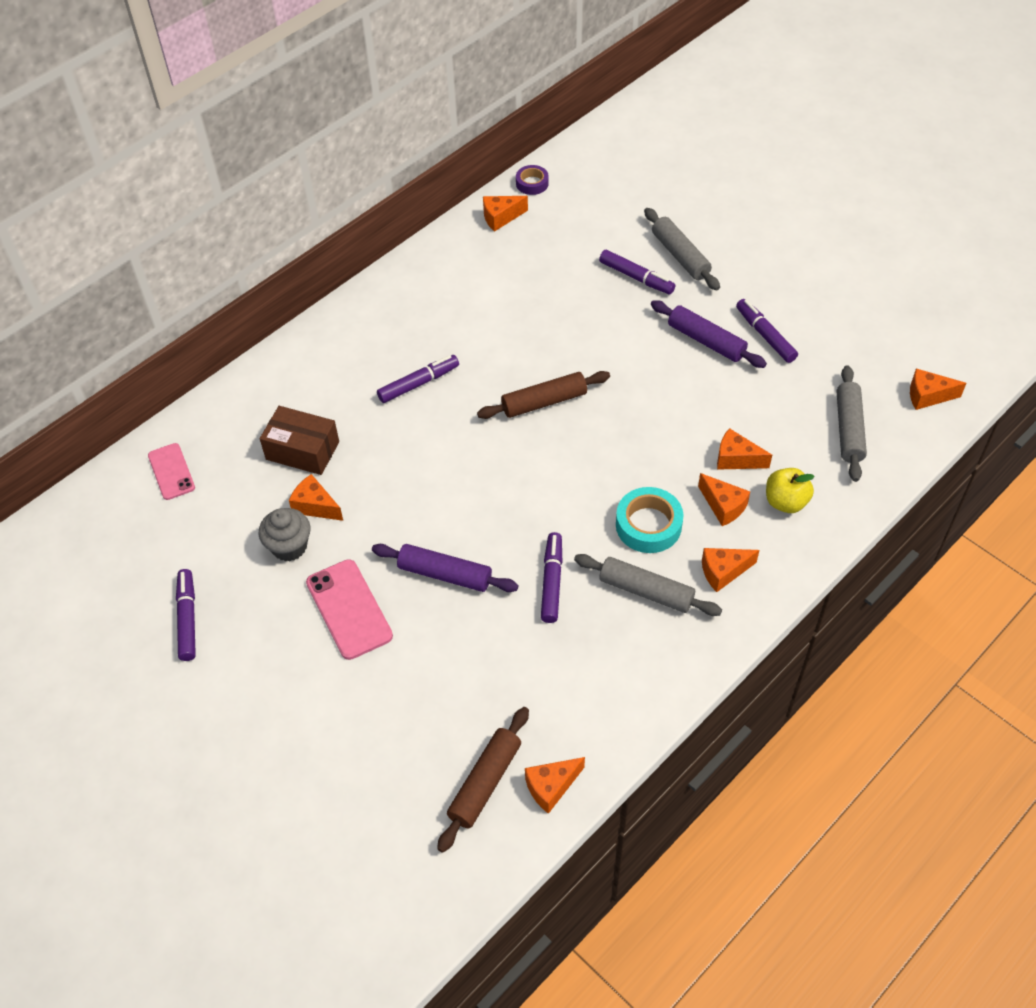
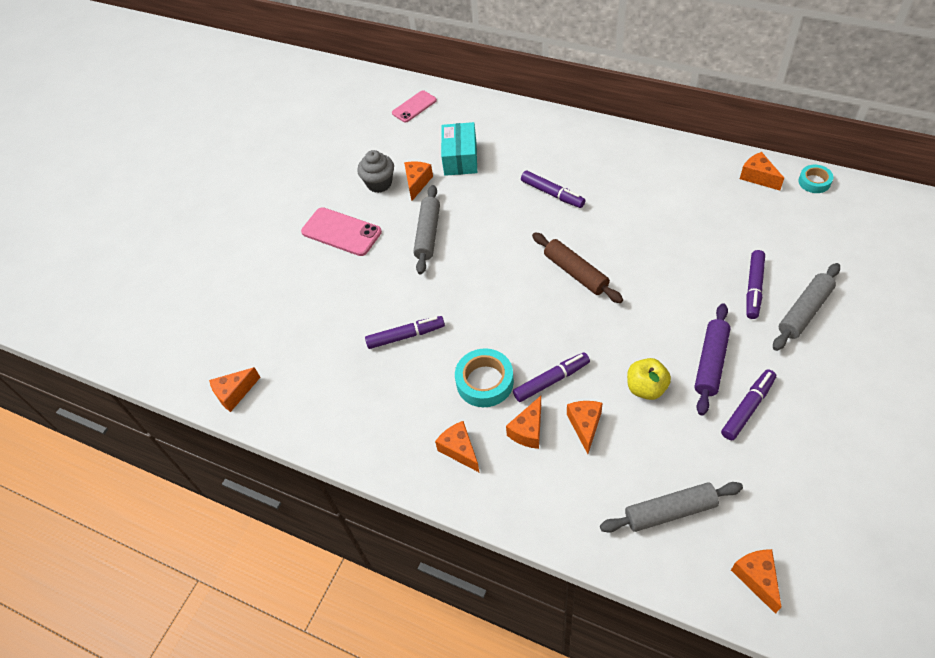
camera: 75 degrees right, 0 degrees up
purple marker [176,569,196,661] -> purple marker moved to [513,352,590,402]
brown box [260,406,339,475] -> turquoise box [441,122,477,176]
pink phone [306,559,393,660] -> pink phone turned 75 degrees clockwise [301,207,382,256]
purple rolling pin [372,544,518,592] -> none
brown rolling pin [437,707,529,853] -> none
purple tape [516,165,549,195] -> turquoise tape [798,165,833,193]
orange cheese [525,757,585,814] -> orange cheese turned 75 degrees counterclockwise [209,367,260,412]
grey rolling pin [574,554,722,616] -> grey rolling pin moved to [413,185,440,274]
yellow apple [766,468,815,513] -> yellow apple moved to [627,358,671,400]

